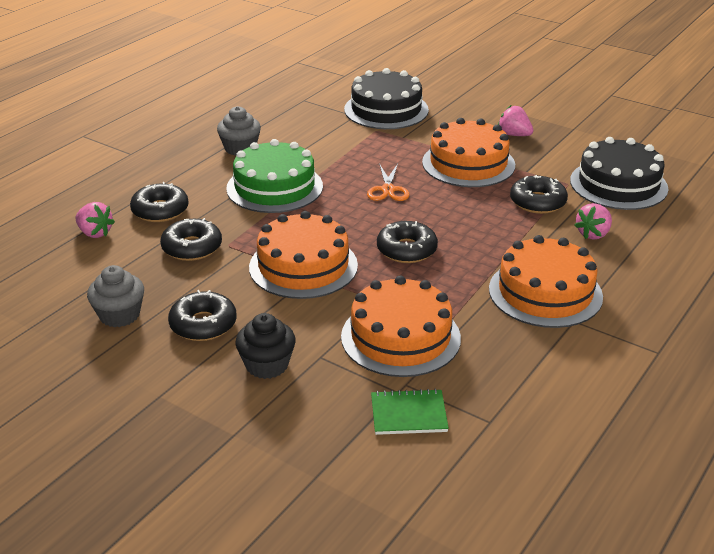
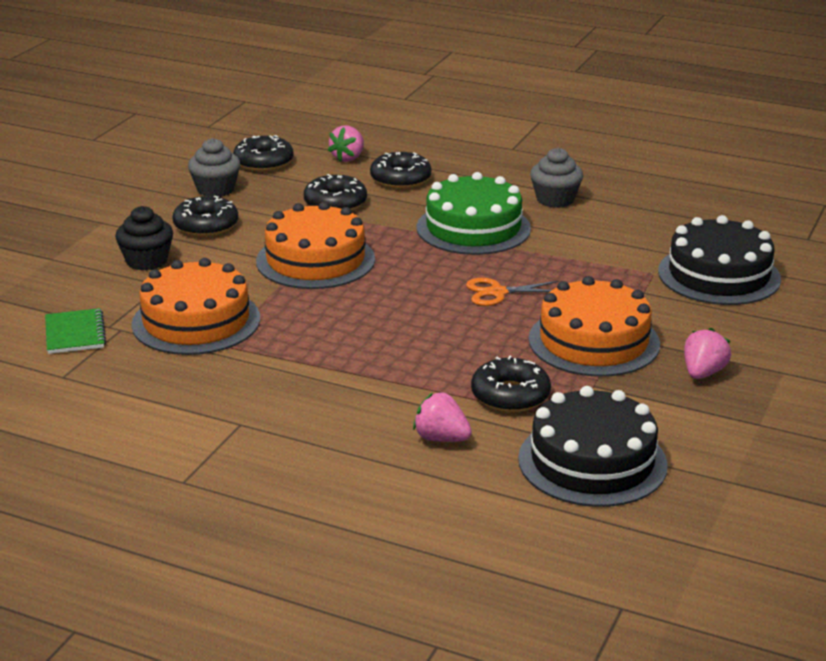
camera: 80 degrees right, 5 degrees down
black donut [377,221,438,263] -> black donut moved to [233,135,293,172]
orange cake [489,235,603,328] -> none

